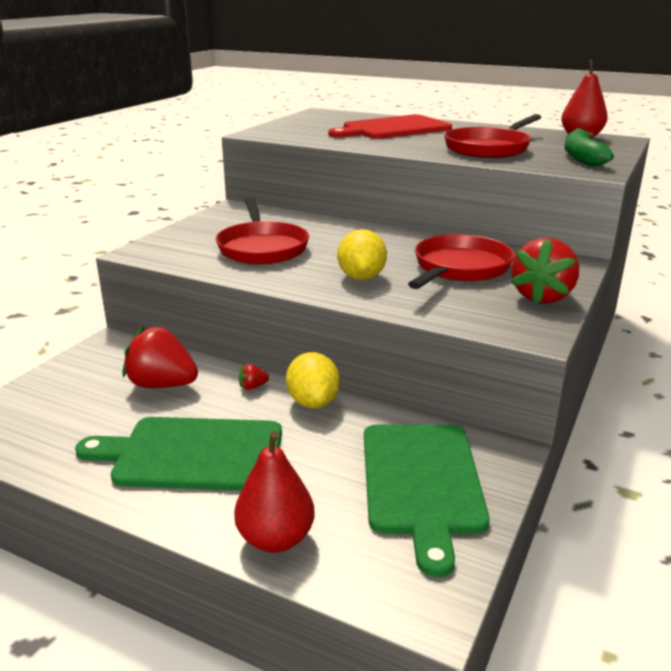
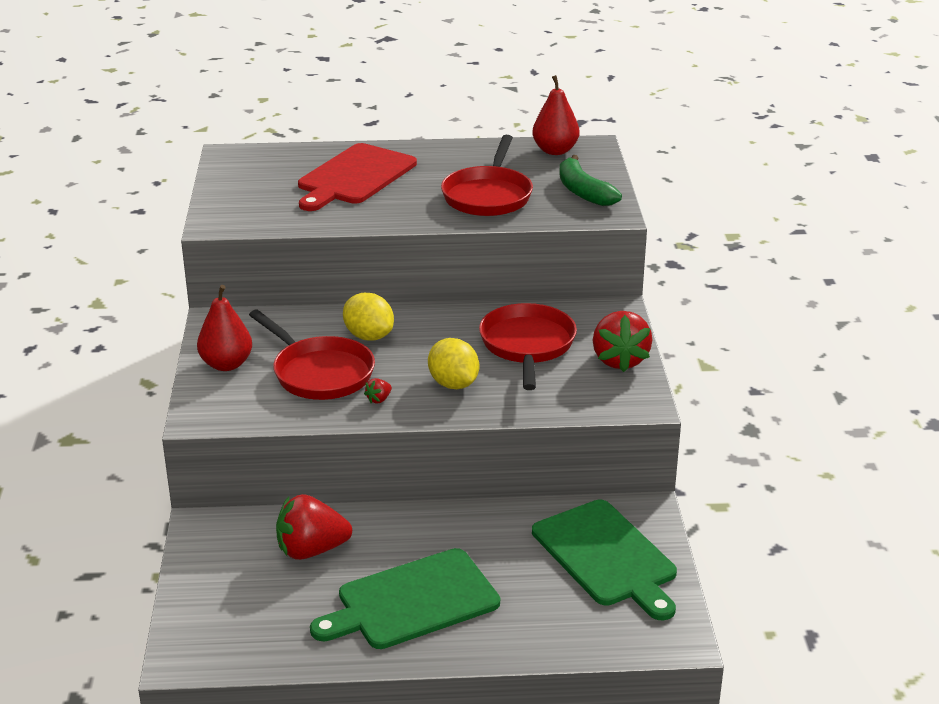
camera: 30 degrees left, 5 degrees up
red pear [234,431,314,553] -> red pear moved to [197,285,252,371]
red strawberry [239,364,269,390] -> red strawberry moved to [364,378,392,404]
yellow lemon [286,352,340,408] -> yellow lemon moved to [343,293,394,341]

